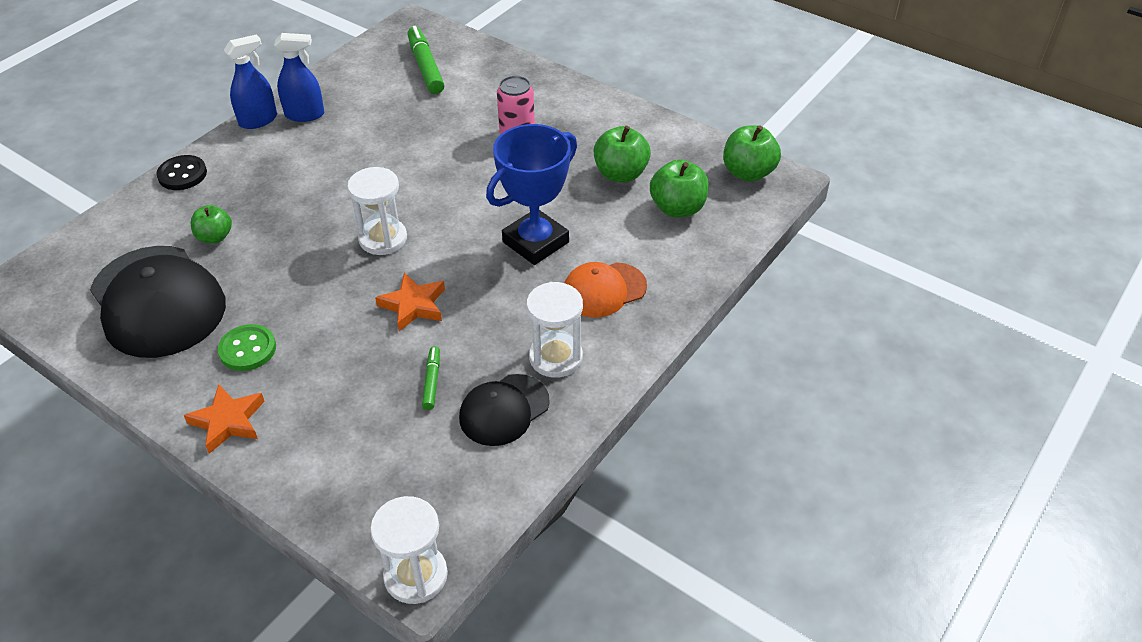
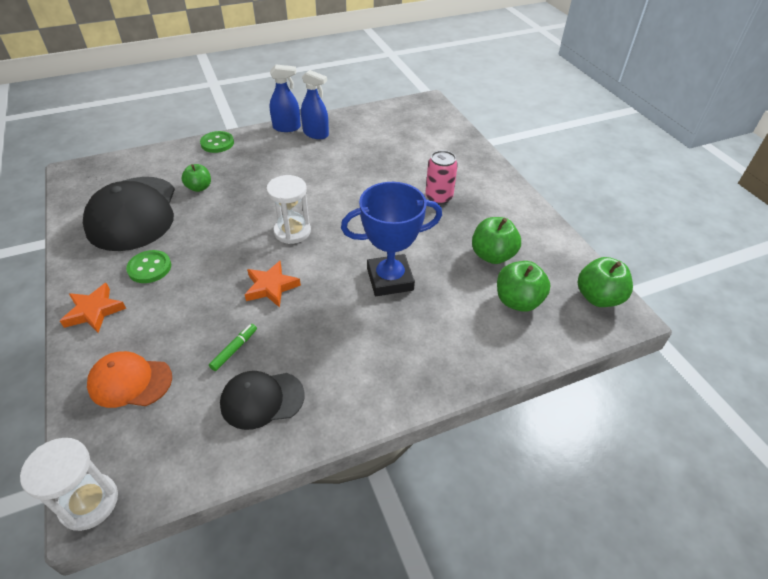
camera: 30 degrees right, 0 degrees up
black button [156,155,207,190] -> green button [200,131,234,153]
green marker [408,26,444,94] -> none
white hourglass [526,282,583,378] -> none
orange cap [564,262,647,318] -> orange cap moved to [87,351,172,408]

